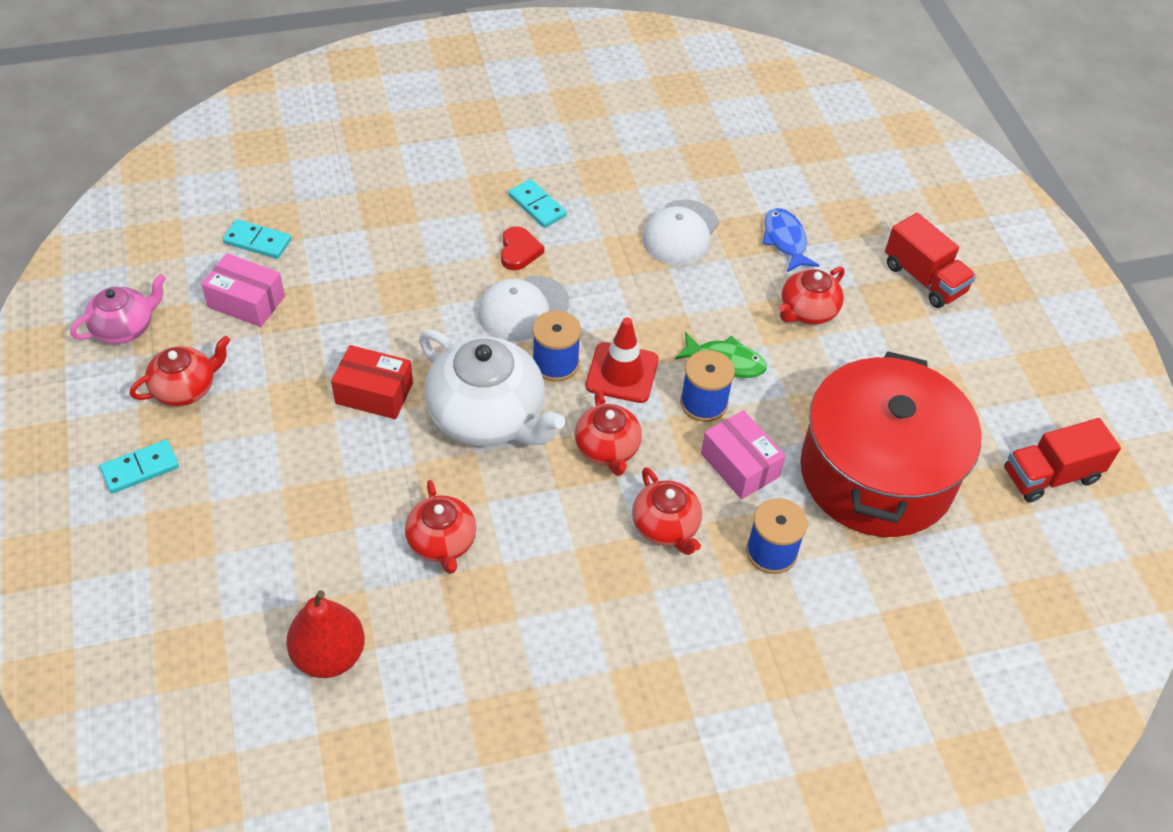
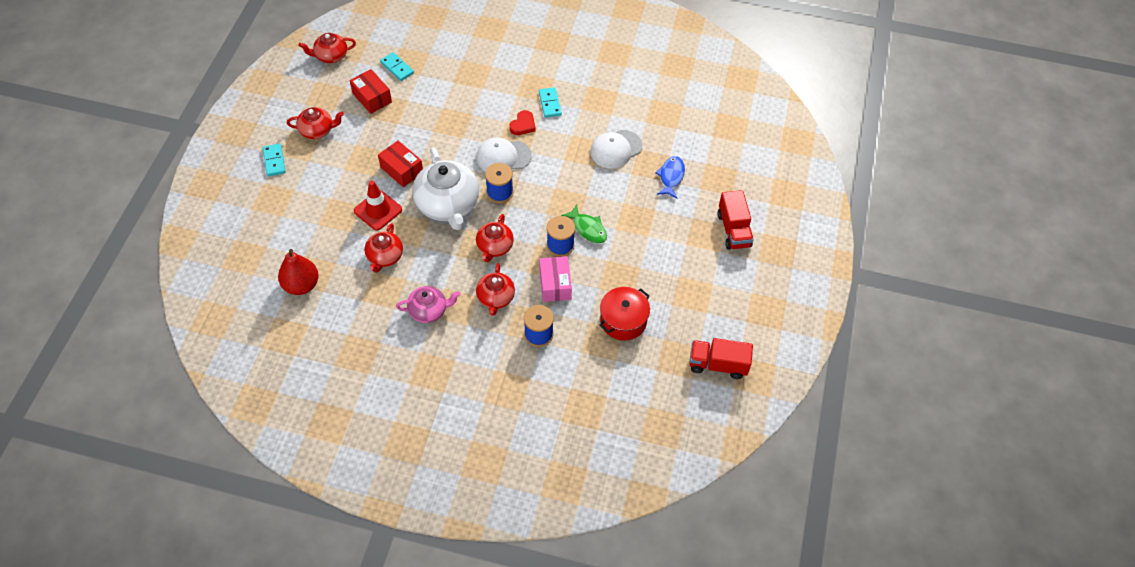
camera: 30 degrees right, 5 degrees up
pink teapot [70,274,166,344] -> pink teapot moved to [396,286,460,323]
turquoise domino [100,440,179,494] -> turquoise domino turned 75 degrees clockwise [263,143,286,176]
pink box [201,253,285,327] -> red box [350,69,392,114]
red traffic cone [585,318,659,403] -> red traffic cone moved to [354,181,402,230]
red teapot [778,267,845,324] -> red teapot moved to [298,33,356,63]
red pot [800,351,981,537] -> red pot [599,287,650,341], size x0.52

